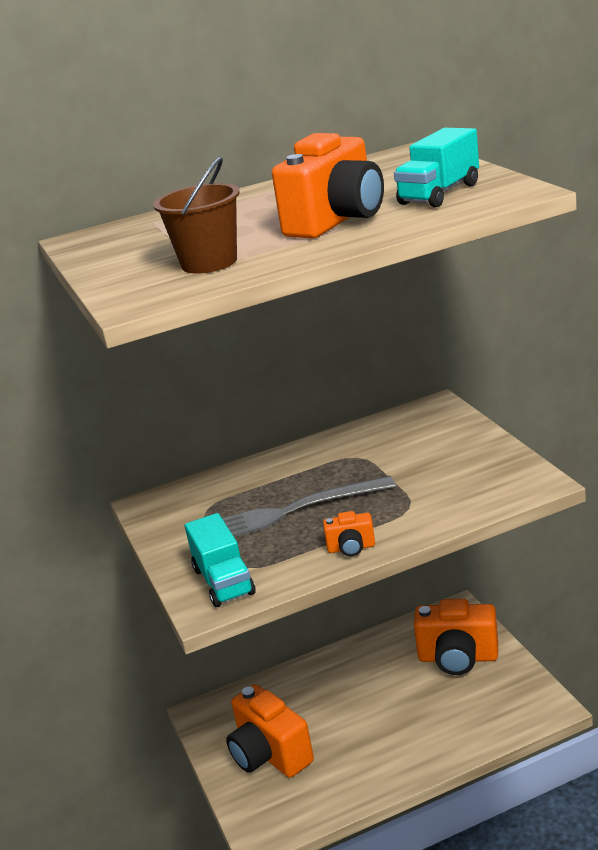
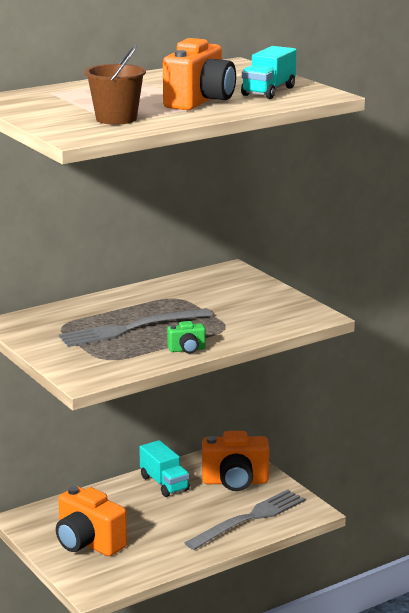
camera: 15 degrees left, 5 degrees down
turquoise truck [185,513,256,607] -> turquoise truck moved to [139,440,190,497]
orange camera [323,511,375,556] -> green camera [167,321,206,354]
none -> grey fork [185,489,305,550]

